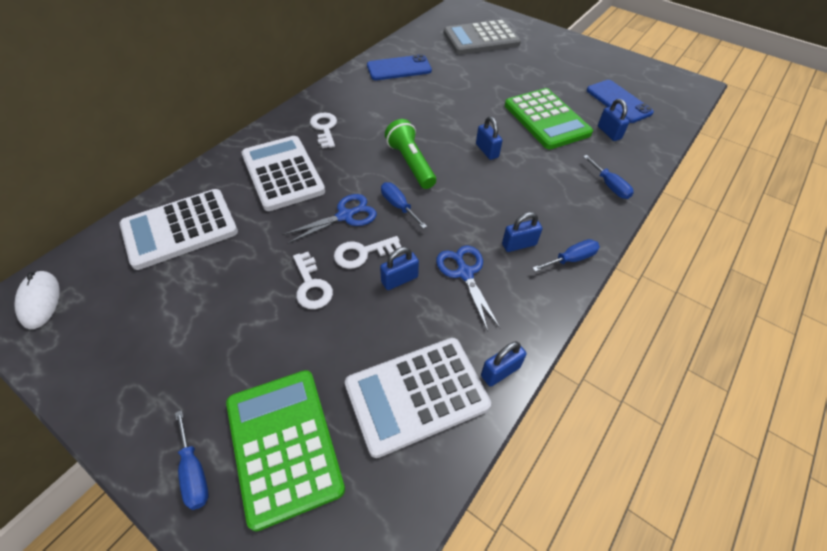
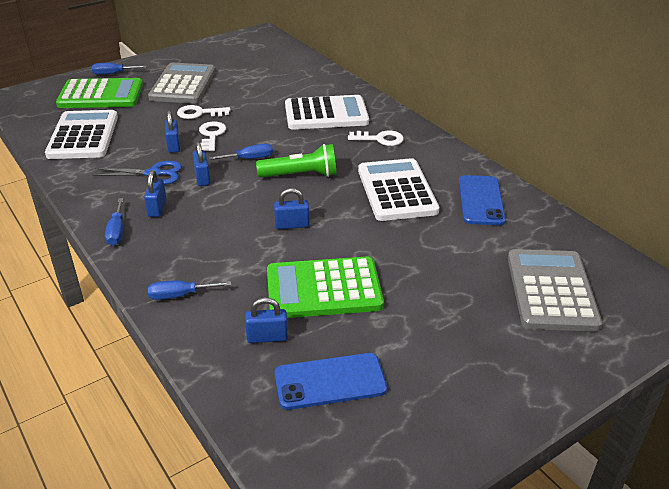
camera: 110 degrees right, 15 degrees down
white mouse [14,270,60,329] -> none
white calculator [120,189,238,270] -> white calculator moved to [358,158,440,221]
blue scissors [282,194,377,244] -> none
blue padlock [481,341,526,387] -> blue padlock moved to [193,142,210,186]
none -> grey calculator [148,63,216,103]

